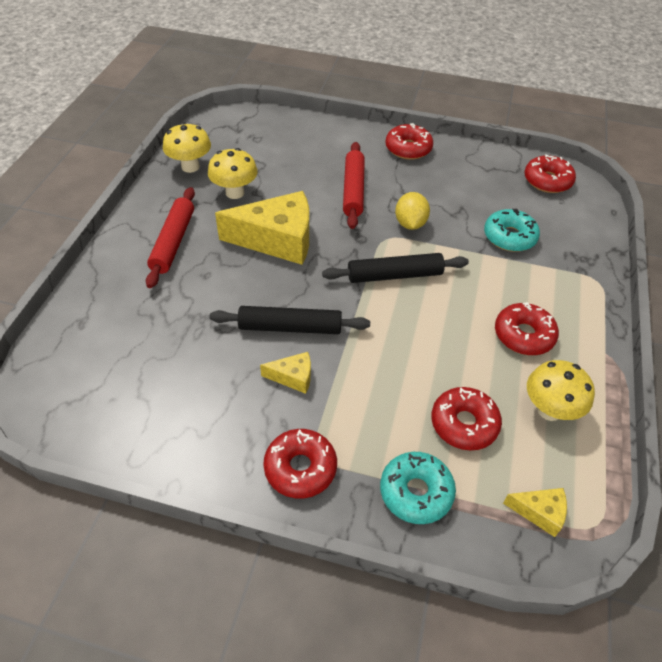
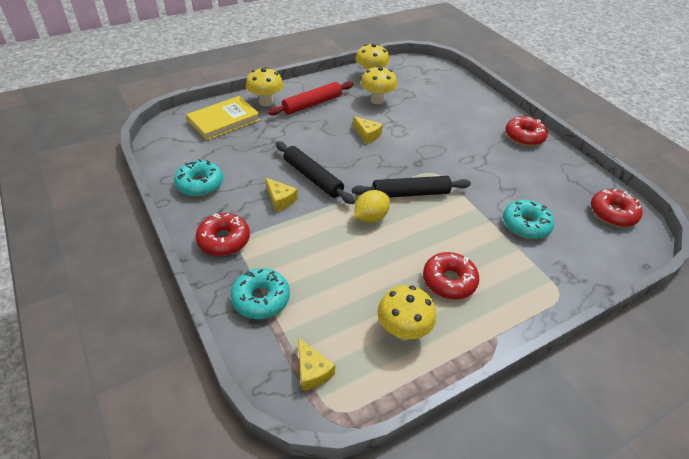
camera: 45 degrees right, 5 degrees down
yellow cheese [215,191,309,265] -> yellow cheese [353,116,383,144], size x0.46
black rolling pin [322,253,469,283] -> black rolling pin turned 45 degrees counterclockwise [352,176,471,198]
red rolling pin [343,142,365,229] -> none
yellow lemon [395,192,430,230] -> yellow lemon moved to [354,190,390,223]
red donut [431,387,502,451] -> none
none -> turquoise donut [174,159,223,196]
none -> yellow book [186,96,260,141]
none -> yellow mushroom [246,67,284,106]

